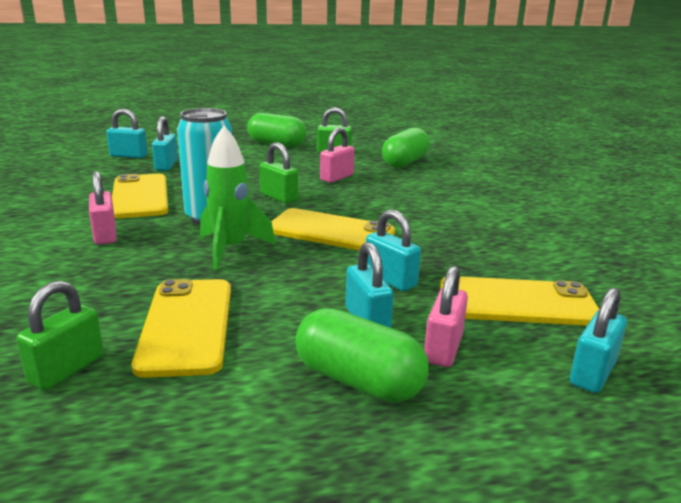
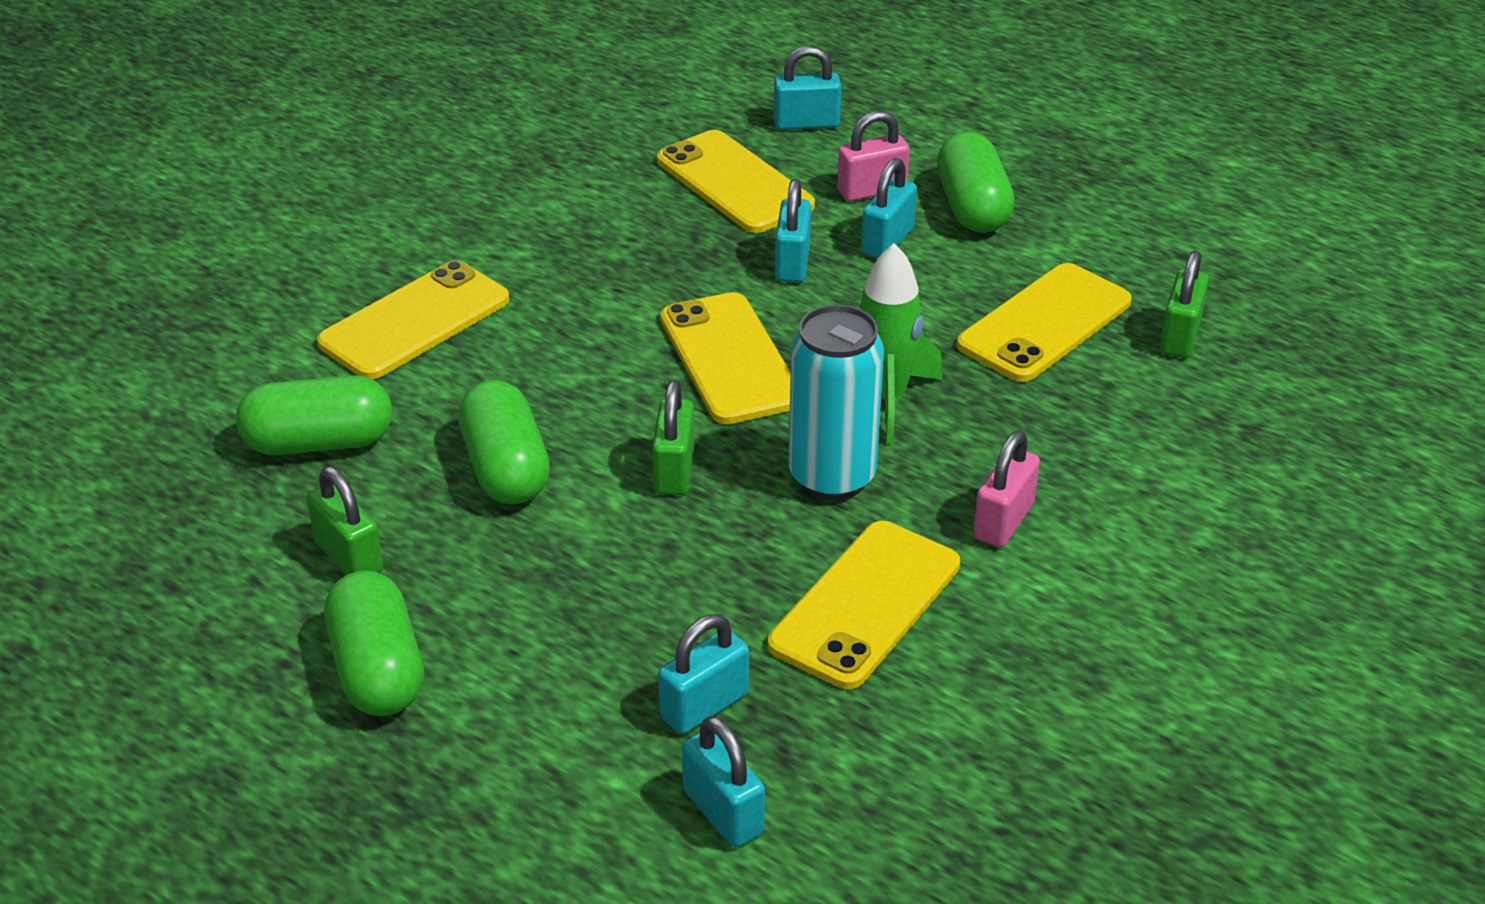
camera: 130 degrees left, 15 degrees up
green padlock [16,281,104,390] -> green padlock turned 60 degrees counterclockwise [1160,250,1209,358]
pink padlock [320,127,355,183] -> green capsule [458,380,550,505]
none -> yellow phone [317,260,509,379]

